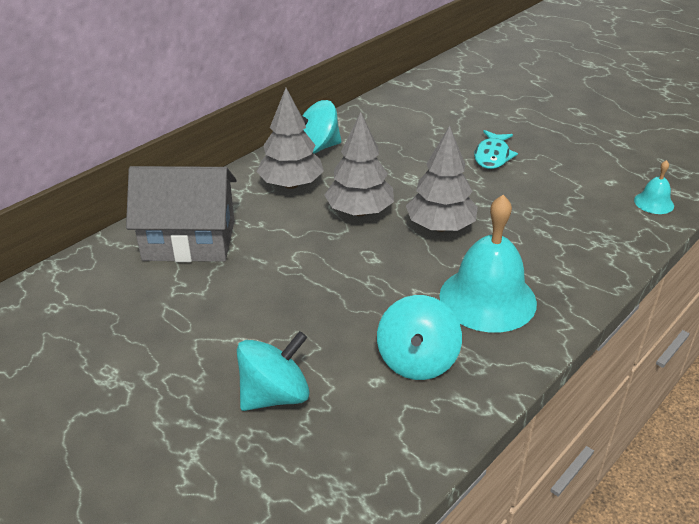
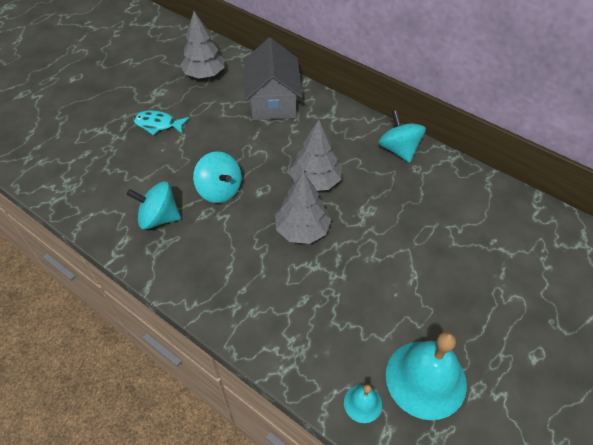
camera: 85 degrees right, 15 degrees up
turquoise spinning top [237,331,309,411] -> turquoise spinning top moved to [193,151,242,203]
grey tree [256,88,324,189] -> grey tree moved to [180,11,224,79]
turquoise bell [439,195,537,332] -> turquoise bell moved to [386,332,467,420]
turquoise fish [474,130,518,169] -> turquoise fish moved to [133,110,189,135]

